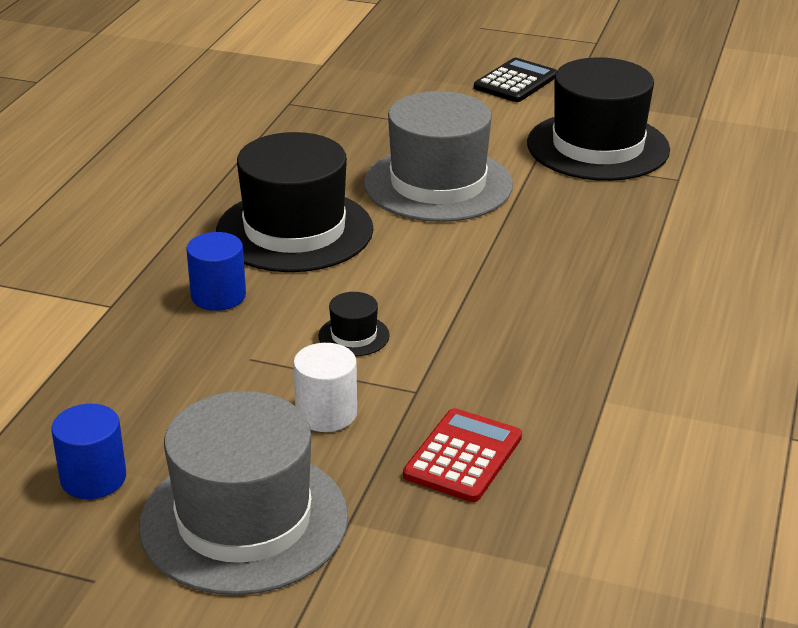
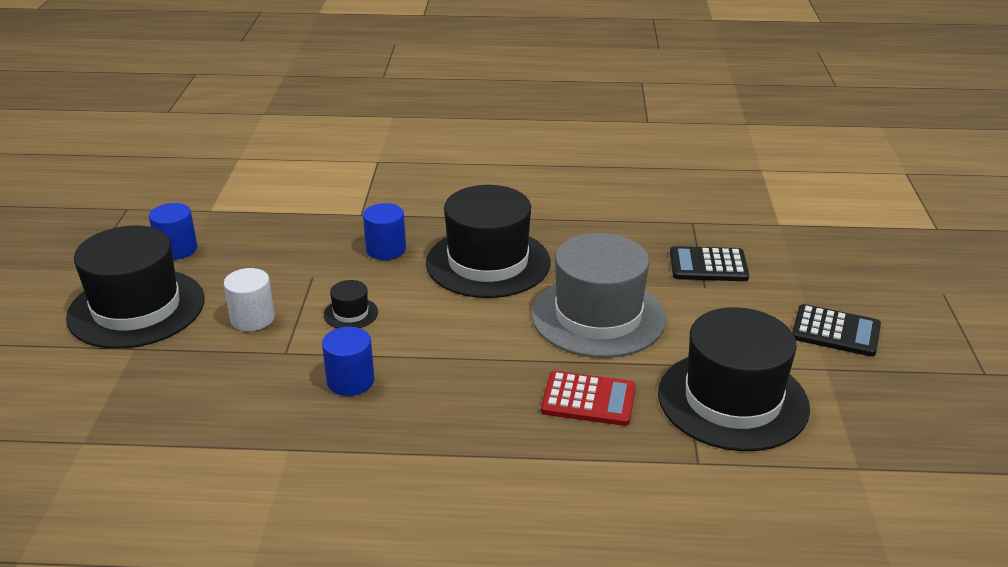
camera: 75 degrees right, 0 degrees up
grey hat [139,391,348,595] -> black hat [66,226,205,349]
red calculator [403,408,522,502] -> red calculator moved to [541,371,636,426]
none -> blue cylinder [322,327,374,396]
none -> black calculator [670,246,749,281]

